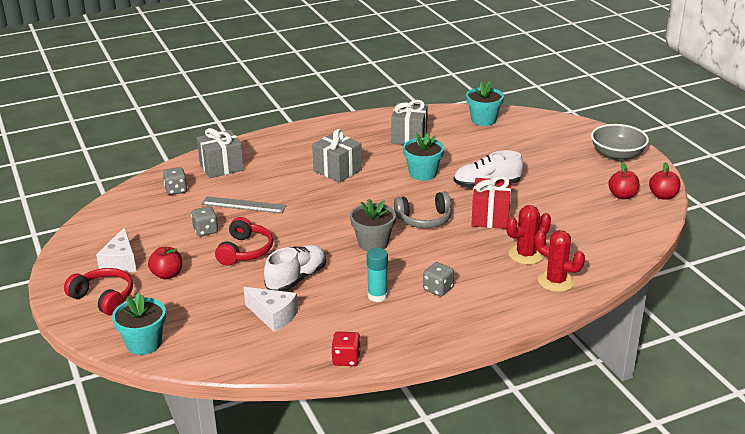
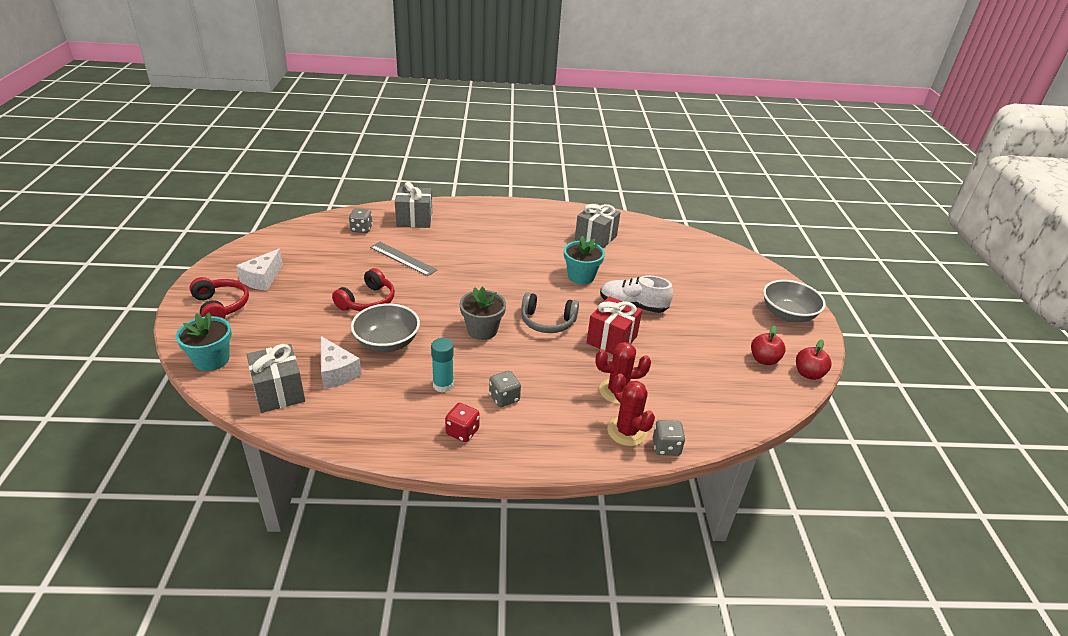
camera: 20 degrees right, 5 degrees up
red apple [148,246,182,279] -> none
grey dice [191,206,218,236] -> grey dice moved to [653,420,685,456]
white shoe [264,245,326,292] -> grey bowl [351,303,420,352]
grey gift [312,129,362,183] -> grey gift moved to [247,344,305,413]
red dice [331,332,360,366] -> red dice moved to [445,403,480,442]
turquoise flower pot [466,81,504,126] -> none

